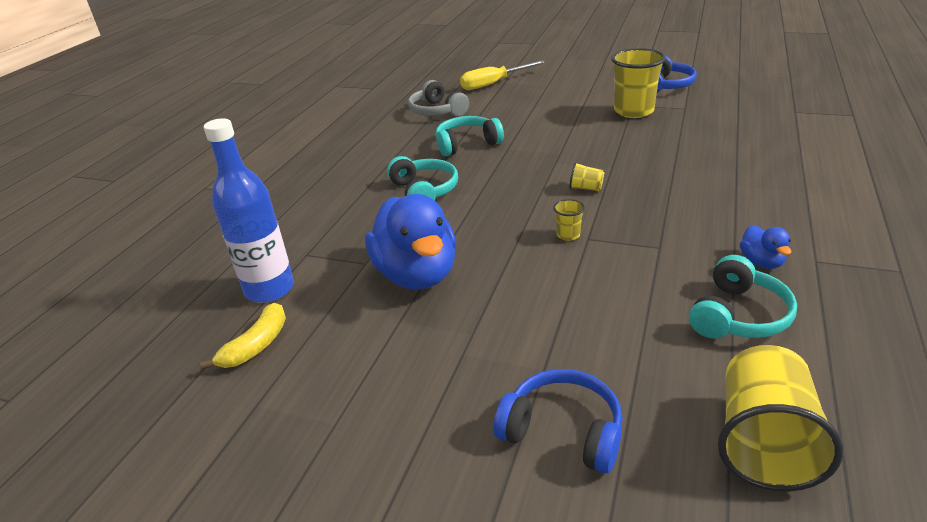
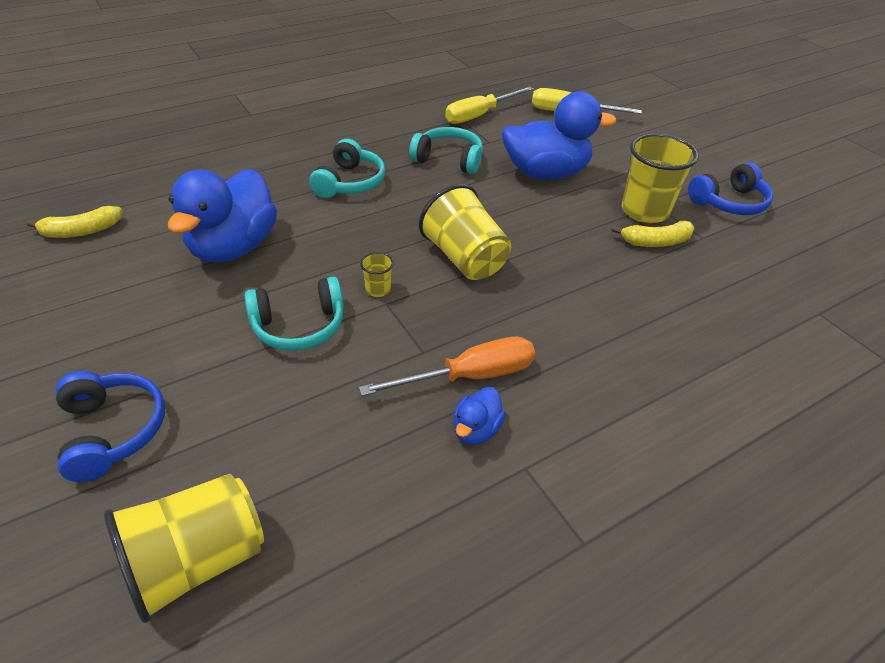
camera: 35 degrees right, 10 degrees up
blue bottle [204,118,294,303] -> none
grey headphones [408,80,469,116] -> yellow screwdriver [445,87,533,124]
yellow cup [569,162,604,191] -> yellow cup [419,184,511,280], size x2.26
turquoise headphones [689,255,797,339] -> turquoise headphones moved to [244,277,344,351]
none -> orange screwdriver [359,336,535,396]
none -> blue duck [502,92,617,180]
none -> yellow banana [612,221,694,247]

